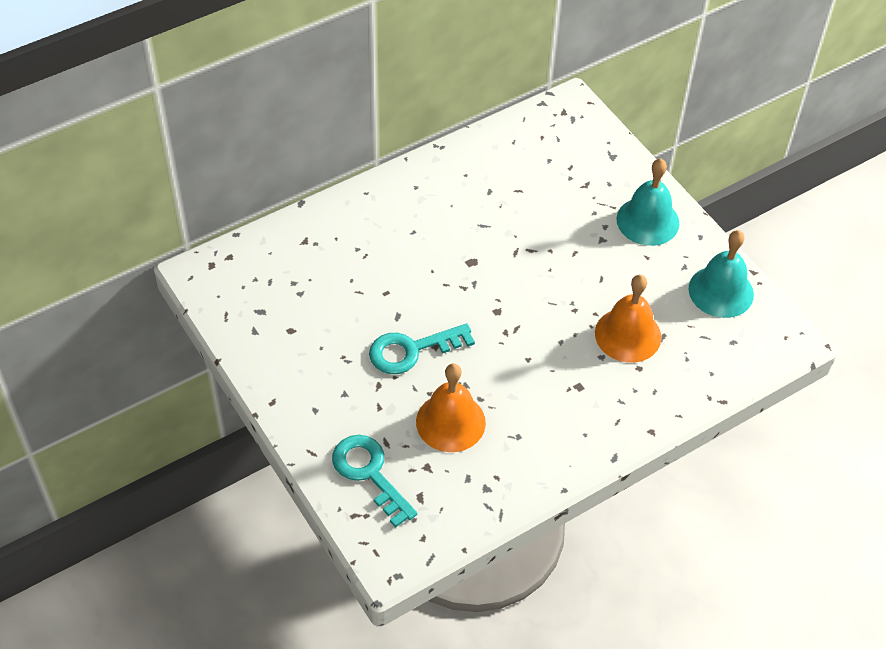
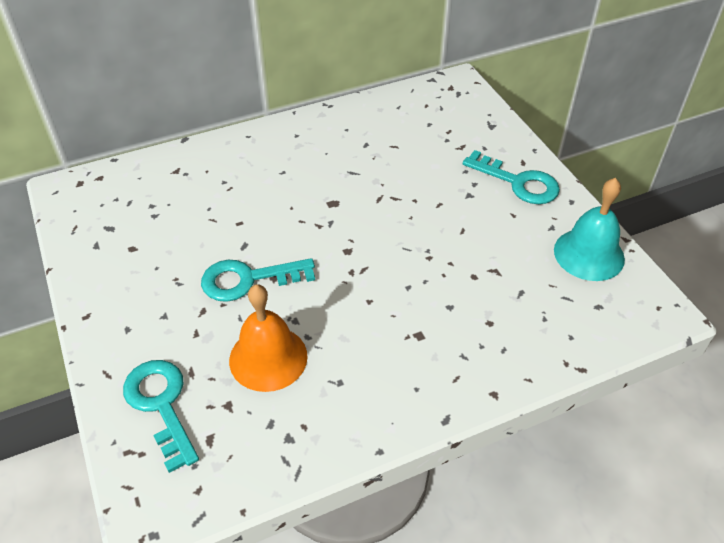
camera: 10 degrees right, 5 degrees down
orange bell [595,275,661,363] -> none
turquoise bell [616,159,679,246] -> turquoise key [463,150,560,204]

